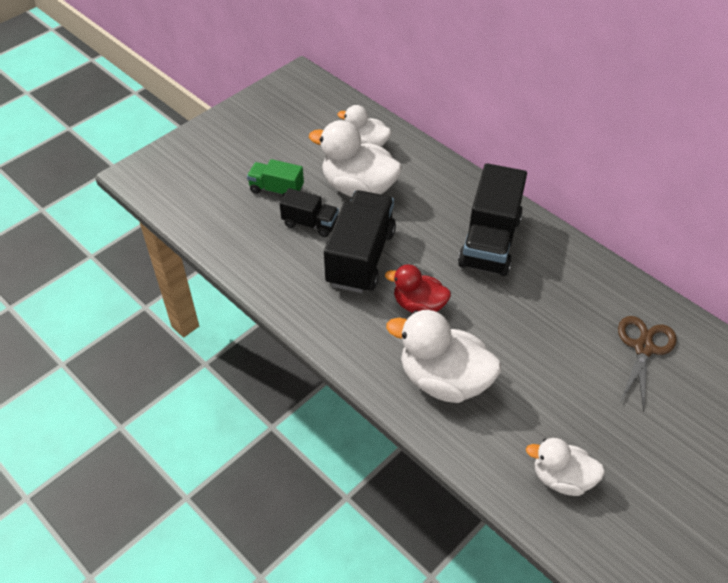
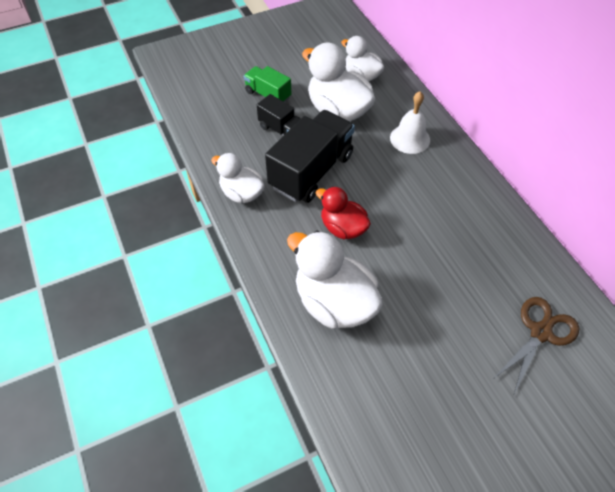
camera: 20 degrees right, 5 degrees up
black truck [458,163,527,276] -> none
white duck [526,438,605,496] -> white duck moved to [211,153,265,203]
none -> white bell [390,91,430,154]

